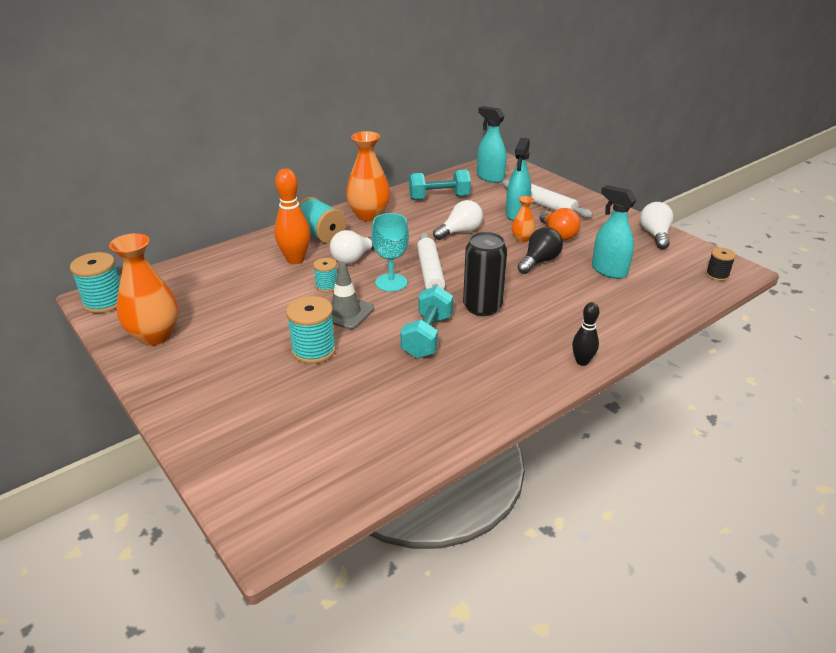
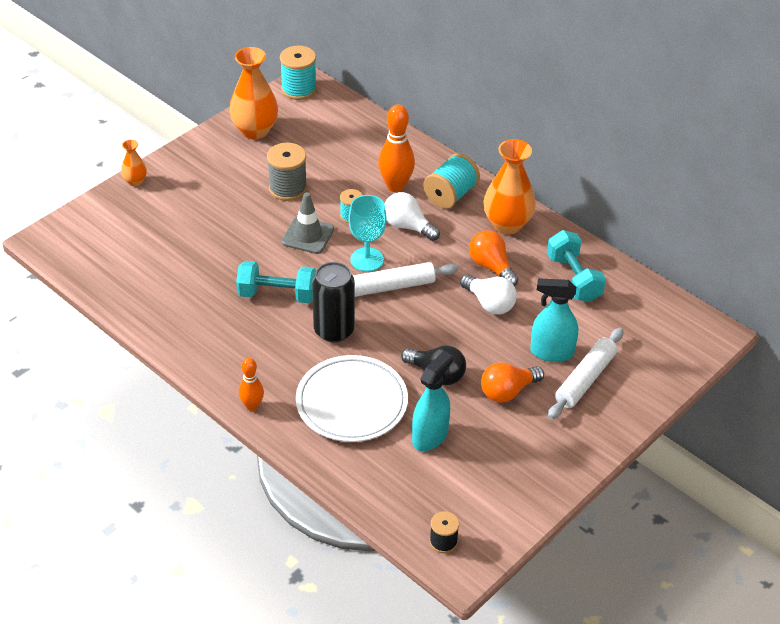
camera: 80 degrees right, 10 degrees up
turquoise spool [286,296,336,364] -> none
turquoise spray bottle [477,106,506,183] -> none
orange vase [512,196,535,242] -> orange vase moved to [121,140,147,186]
black bowling pin [572,302,599,366] -> orange bowling pin [239,358,264,411]
white light bulb [640,202,673,249] -> none
none -> grey spool [267,142,307,201]
none -> white plate [296,355,408,442]
none -> orange light bulb [469,230,518,286]

